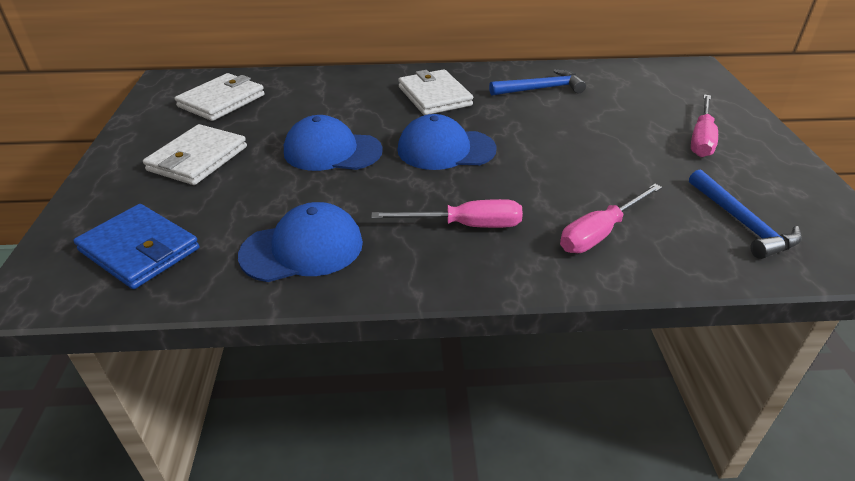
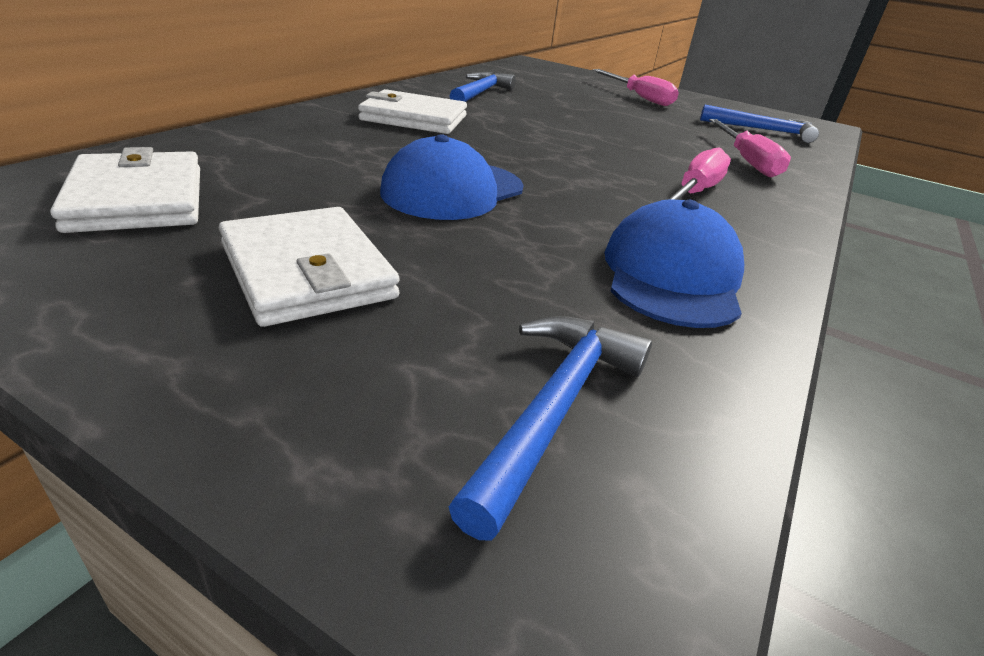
camera: 60 degrees left, 5 degrees down
blue wallet [73,204,199,289] -> blue hammer [449,316,652,541]
blue cap [398,114,497,170] -> none

